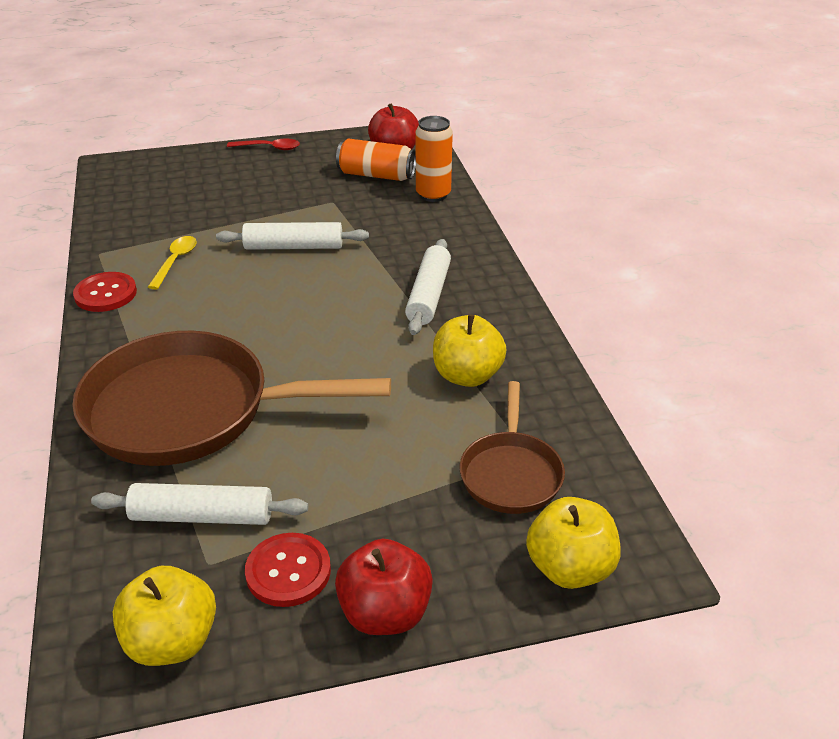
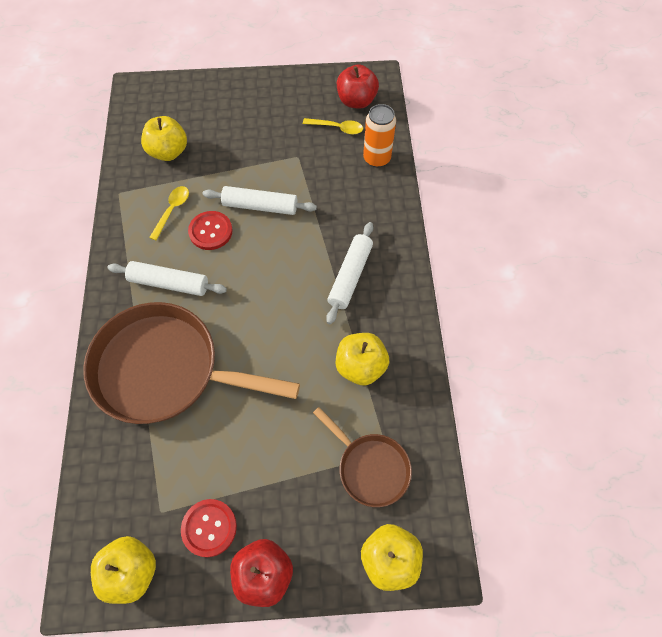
camera: 10 degrees right, 25 degrees up
red button [73,272,137,312] -> red button moved to [188,211,233,250]
white rolling pin [91,483,308,525] -> white rolling pin moved to [107,261,227,296]
red spoon [227,139,300,150] -> none
orange can [336,139,416,181] -> yellow spoon [303,118,363,134]
brown pan [459,381,565,514] -> brown pan turned 60 degrees counterclockwise [313,407,412,507]
none -> yellow apple [141,116,187,161]

